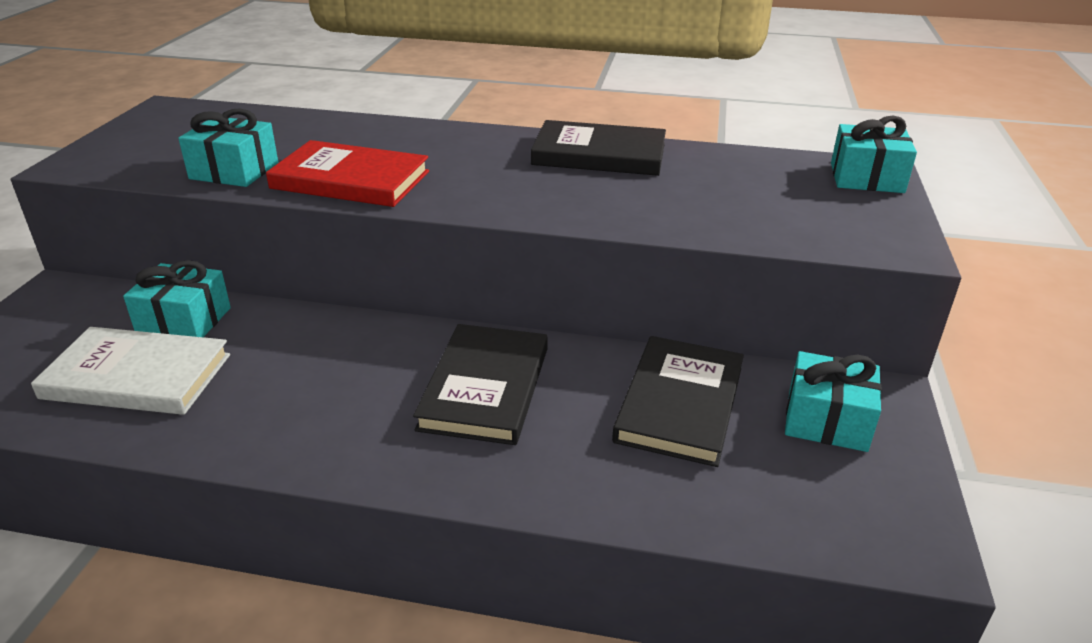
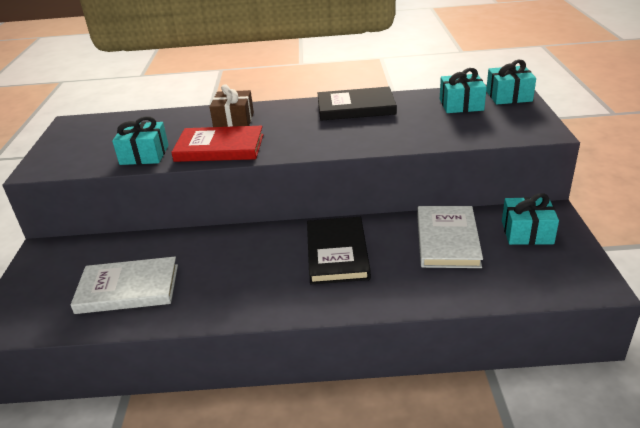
camera: 10 degrees left, 0 degrees up
turquoise gift [123,260,231,337] -> turquoise gift moved to [440,68,487,113]
black book [612,336,744,467] -> white book [417,206,483,268]
none -> brown gift [210,84,254,127]

